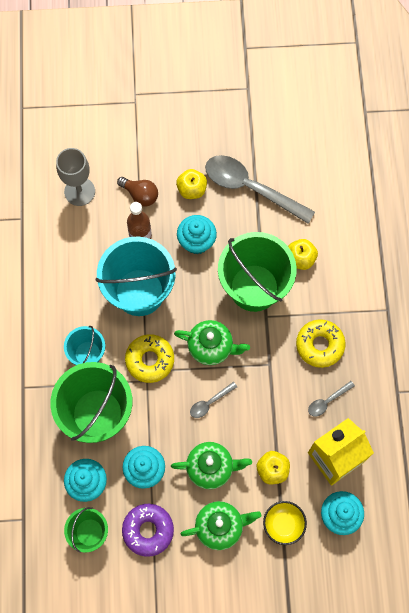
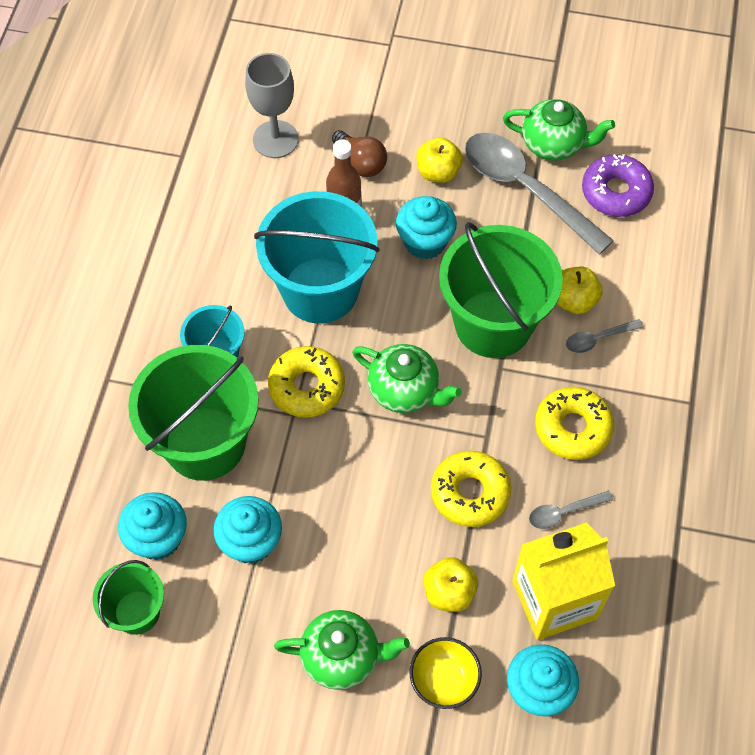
camera: 15 degrees right, 10 degrees down
purple donut [122,504,174,557] -> purple donut moved to [582,154,654,217]
green teapot [171,442,252,489] -> green teapot moved to [503,99,615,161]
grey spoon [190,382,237,418] -> grey spoon moved to [566,319,644,353]
none -> yellow donut [431,451,511,527]

